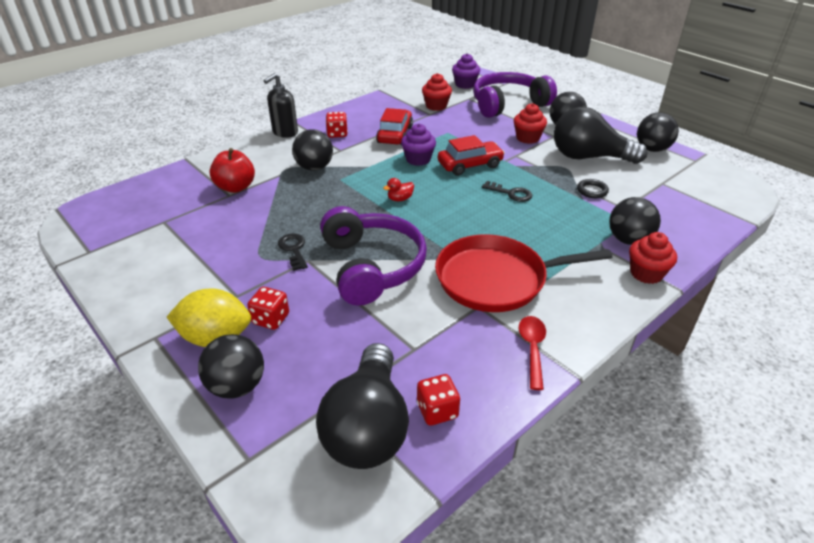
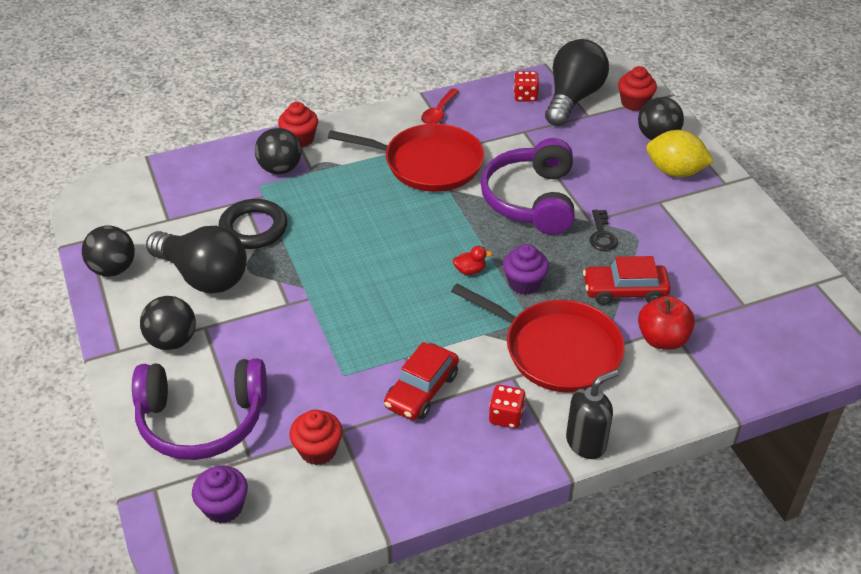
camera: 160 degrees left, 5 degrees up
red dice [247,287,289,330] -> none
black ball [292,129,333,171] -> red pan [451,284,625,393]
purple cupcake [401,124,436,166] -> purple cupcake moved to [503,244,549,295]
red car [438,135,505,176] -> red car moved to [583,256,671,305]
black key [482,181,532,202] -> none
red cupcake [514,103,547,144] -> red cupcake moved to [618,66,657,111]
black ring [577,179,609,198] -> black ring [218,199,287,249], size x1.92

